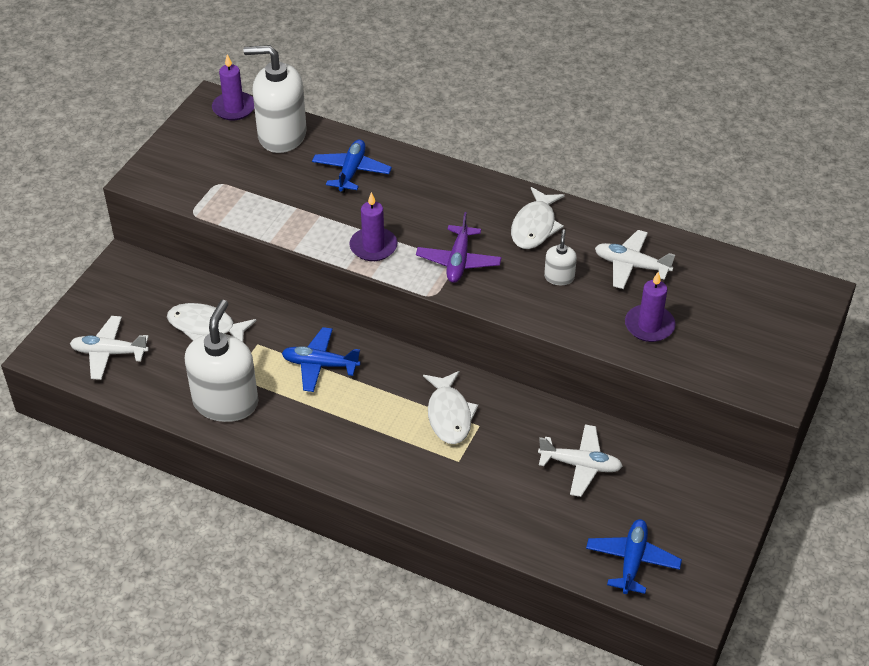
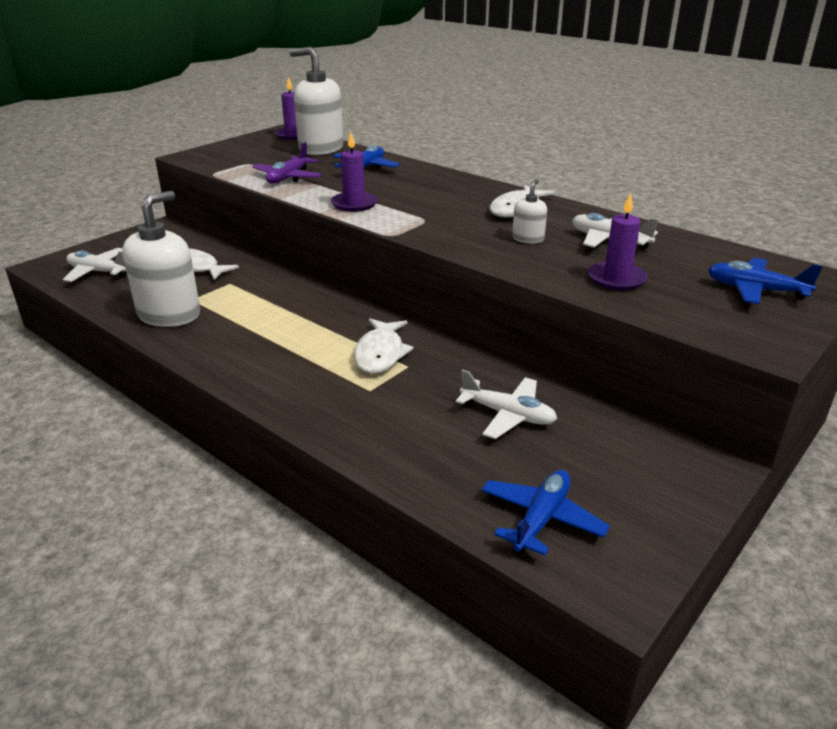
camera: 15 degrees right, 15 degrees down
blue plane [282,327,361,392] -> blue plane moved to [708,258,823,304]
purple plane [416,212,501,283] -> purple plane moved to [252,142,322,183]

